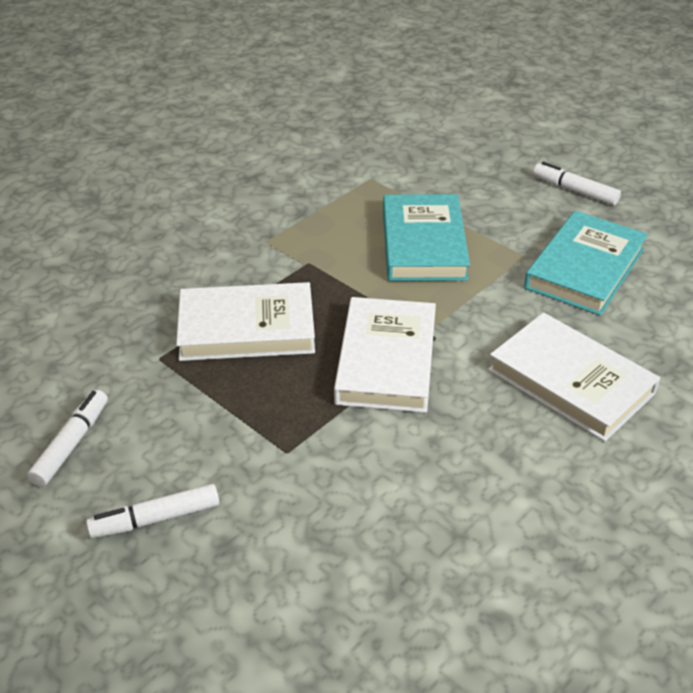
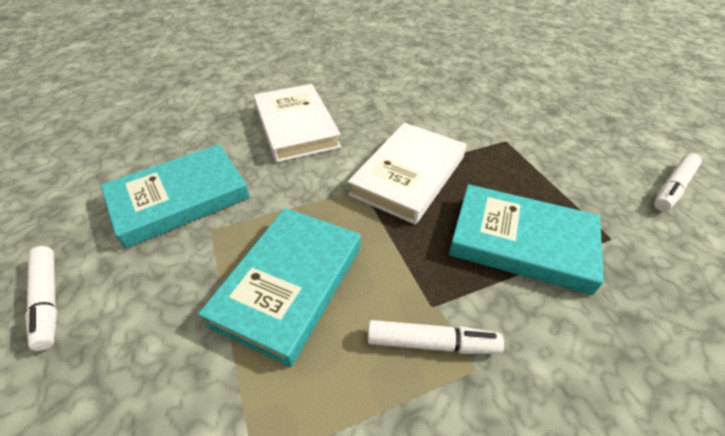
camera: 155 degrees left, 5 degrees up
white marker [86,484,219,538] -> white marker moved to [368,320,504,354]
white book [176,282,315,361] -> turquoise book [449,184,604,295]

